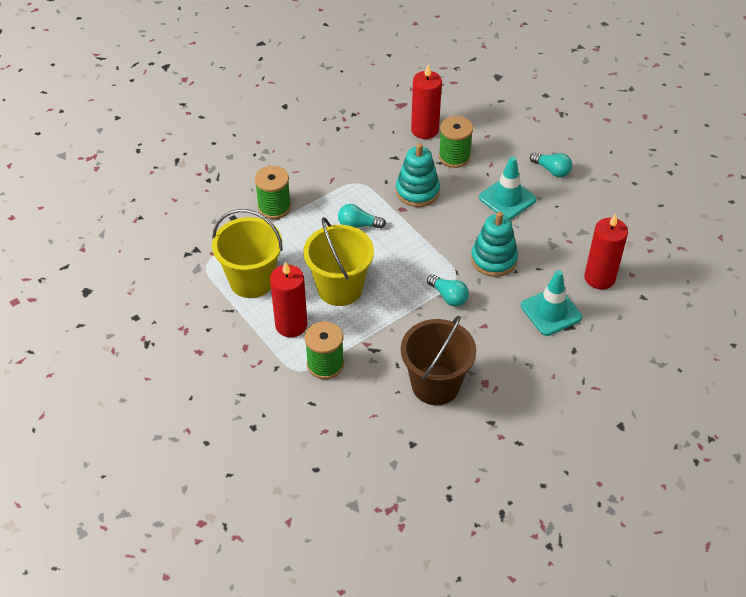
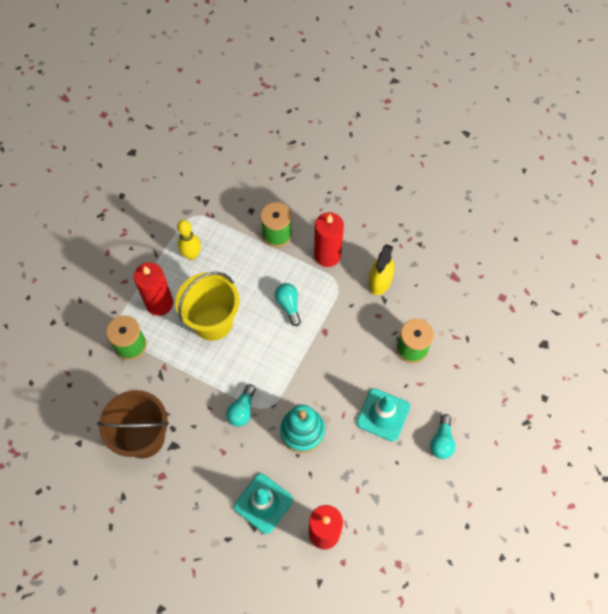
camera: 65 degrees right, 15 degrees up
yellow bucket [212,209,283,298] -> yellow bowling pin [177,220,201,260]
turquoise stacking toy [396,143,440,207] -> none
red candle [411,64,442,139] -> red candle moved to [314,212,344,267]
none -> yellow spray bottle [369,244,394,295]

